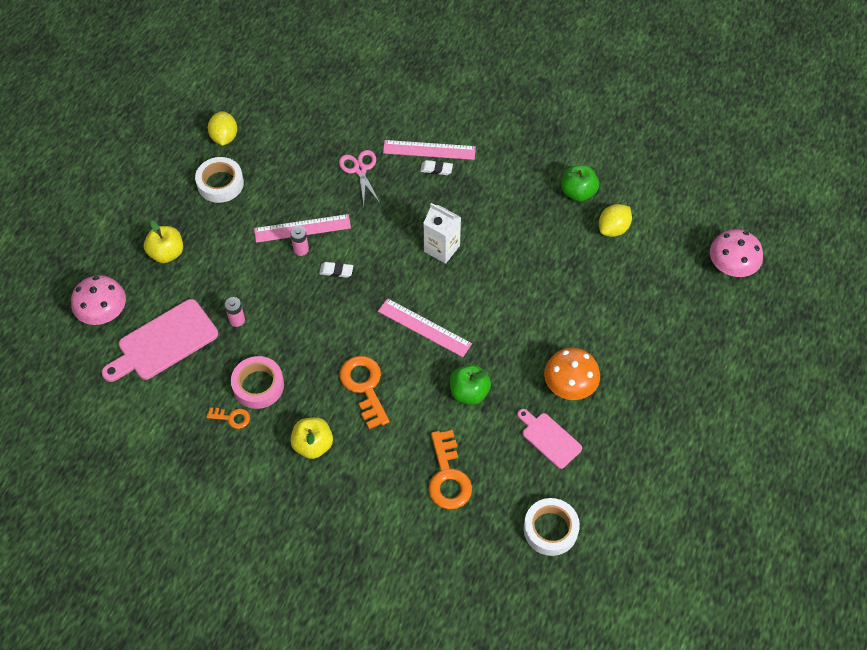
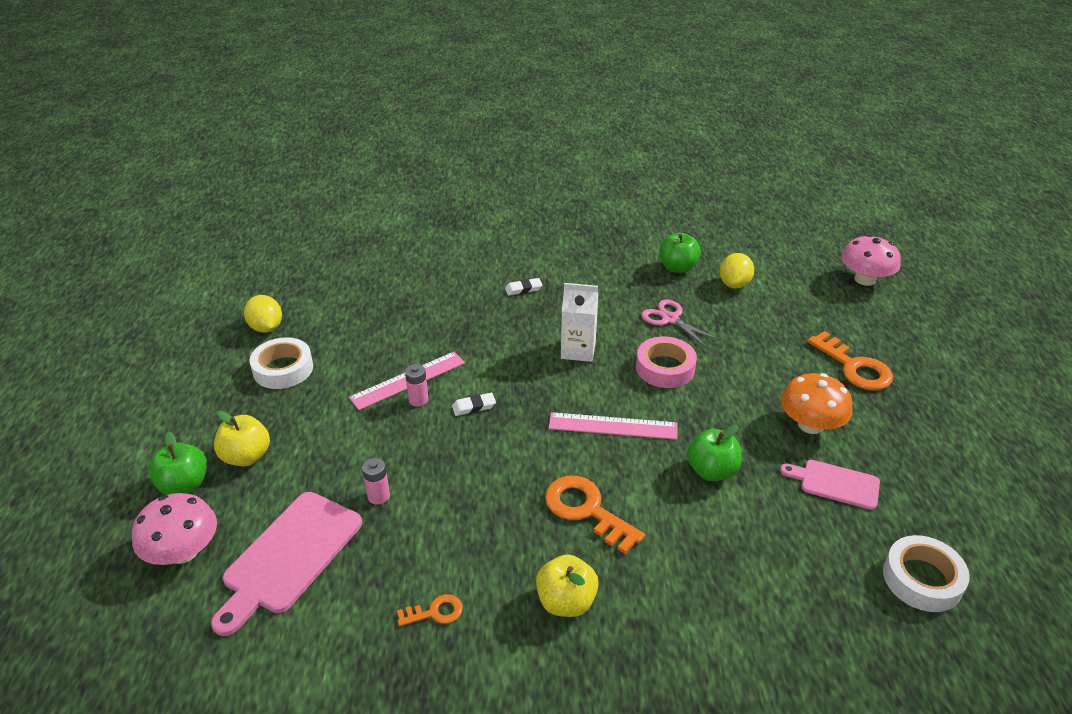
camera: 25 degrees left, 20 degrees down
pink tape [231,356,284,409] -> pink tape moved to [636,337,697,388]
pink scissors [339,150,380,204] -> pink scissors moved to [641,299,720,348]
pink ruler [383,140,476,160] -> none
orange key [428,430,472,509] -> orange key moved to [808,331,893,391]
none -> green apple [148,431,207,495]

